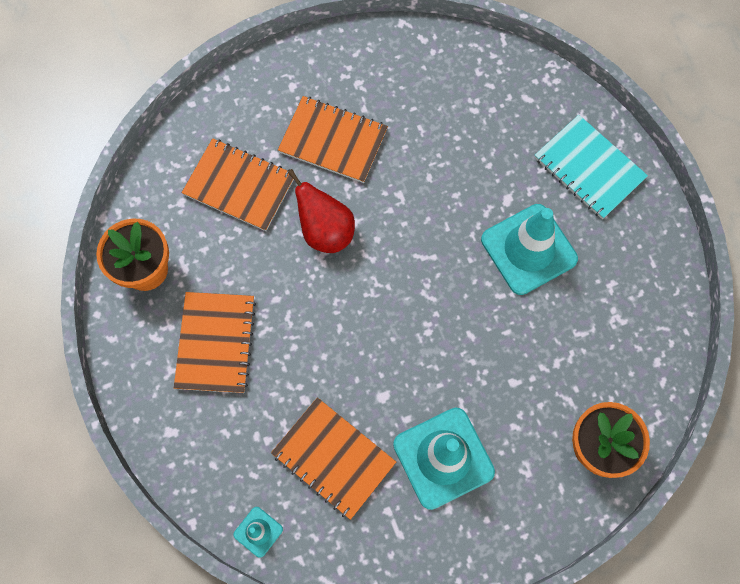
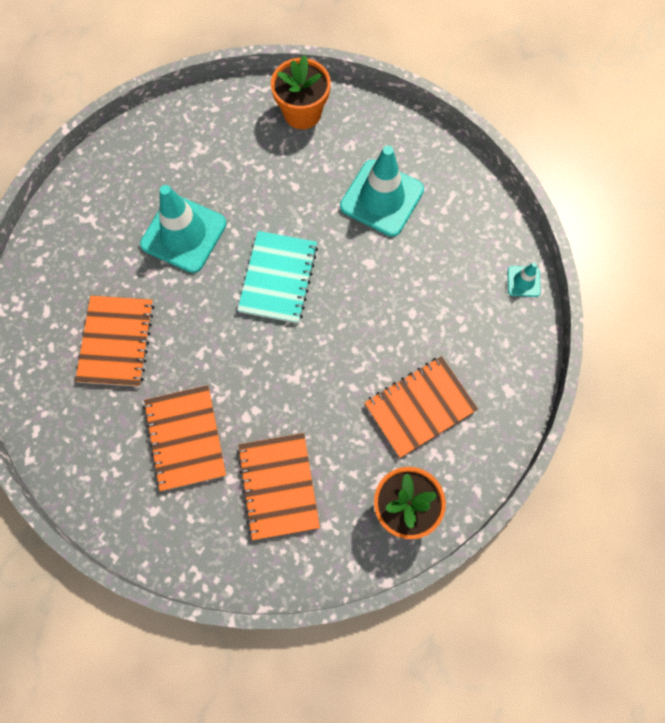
camera: 125 degrees left, 0 degrees up
orange notebook [271,397,396,520] -> orange notebook moved to [75,296,154,387]
red pear [287,169,355,253] -> none
turquoise notebook [534,115,648,219] -> turquoise notebook moved to [237,231,318,323]

